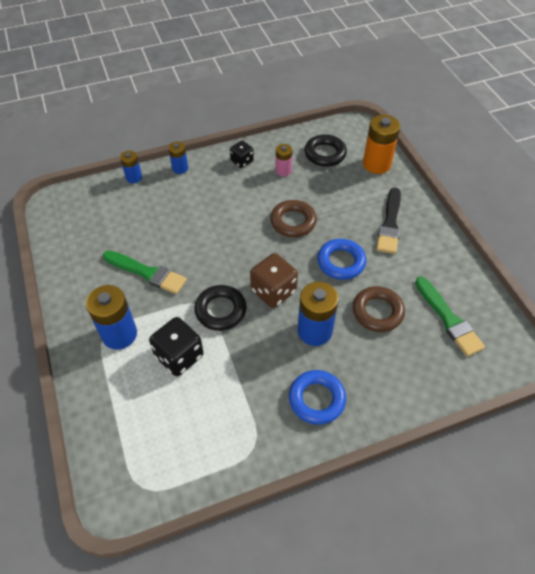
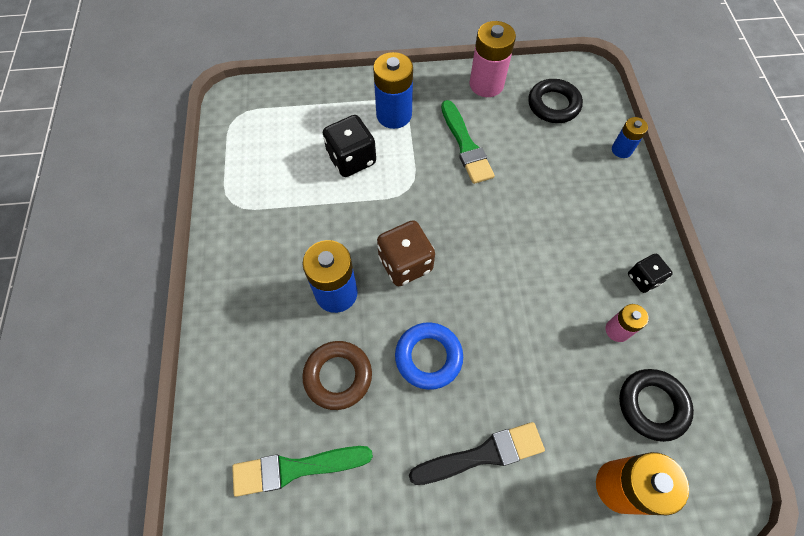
camera: 105 degrees right, 10 degrees up
green brush [103,250,187,294] -> green brush turned 60 degrees counterclockwise [441,100,495,184]
blue battery [168,141,188,174] -> none
black ring [194,285,247,331] -> black ring moved to [528,79,583,123]
brown ring [270,200,317,237] -> none
blue ring [289,370,346,425] -> none
black brush [376,187,401,254] -> black brush turned 135 degrees clockwise [409,422,545,485]
none -> pink battery [469,21,516,97]

